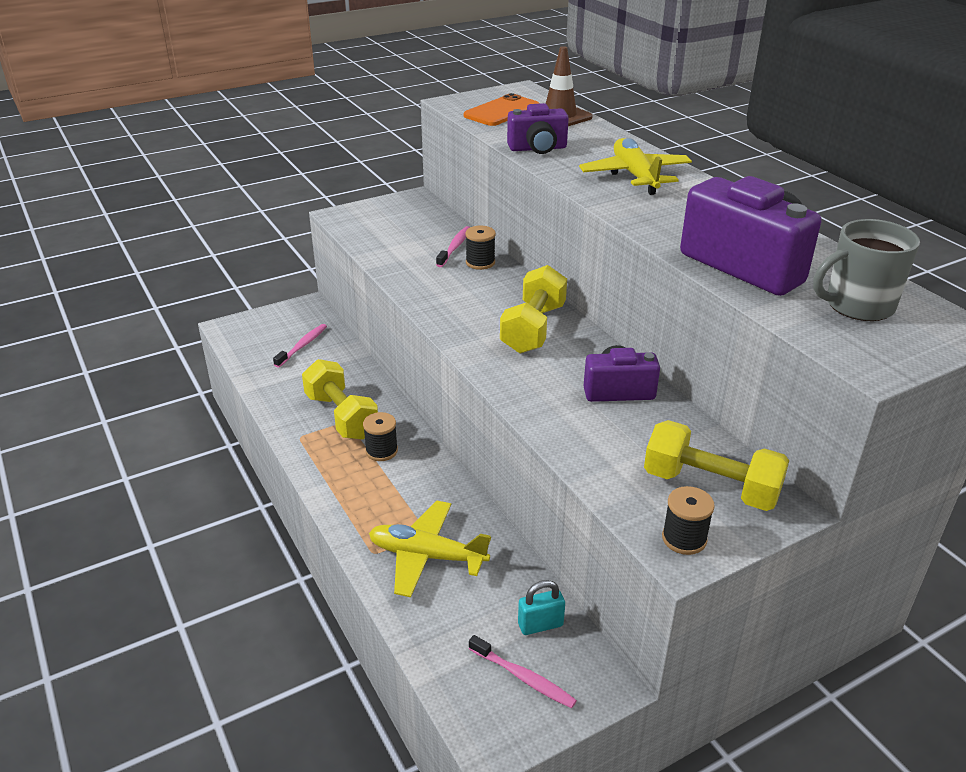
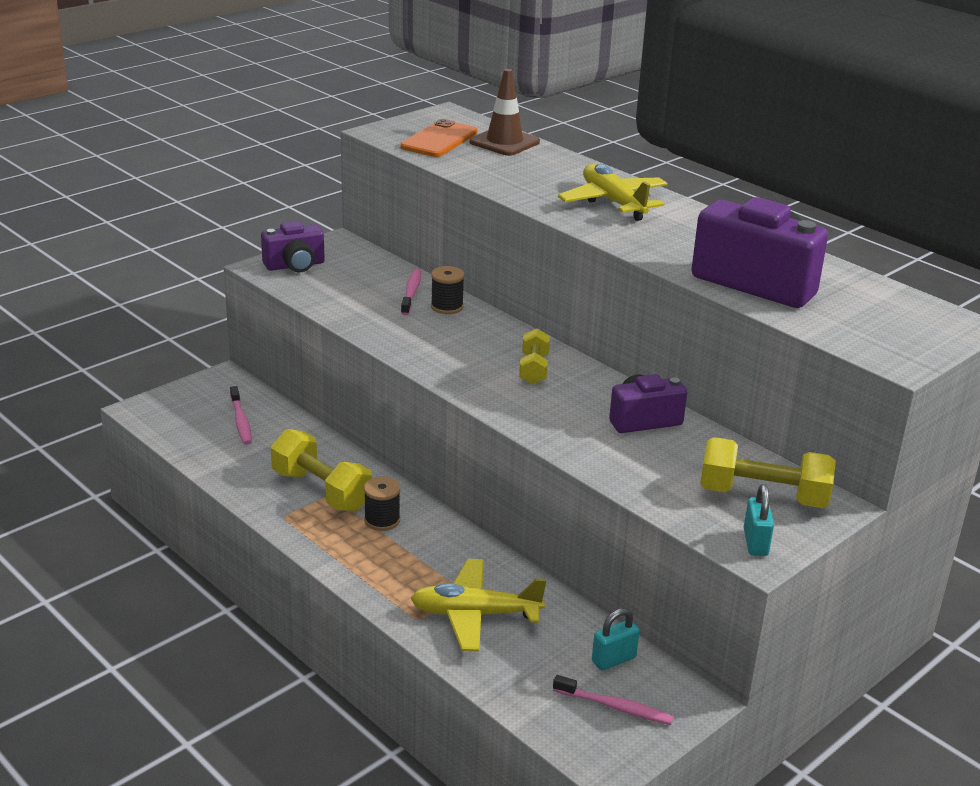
camera: 15 degrees left, 5 degrees down
pink toothbrush [273,324,327,367] -> pink toothbrush turned 150 degrees clockwise [230,386,252,445]
yellow dumbbell [500,265,567,354] -> yellow dumbbell [519,328,550,385], size x0.60
purple camera [507,103,569,154] -> purple camera moved to [261,221,325,272]
black spool [662,486,715,555] -> turquoise padlock [744,484,774,556]
grey mug [813,219,920,321] -> none

